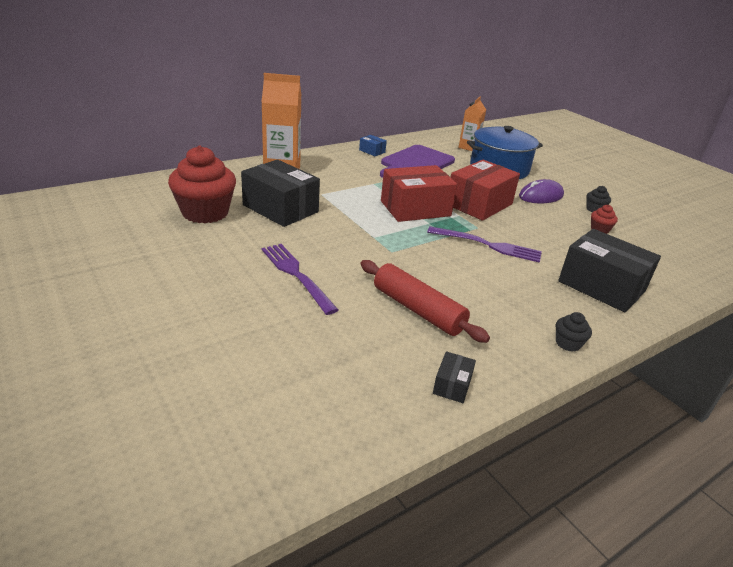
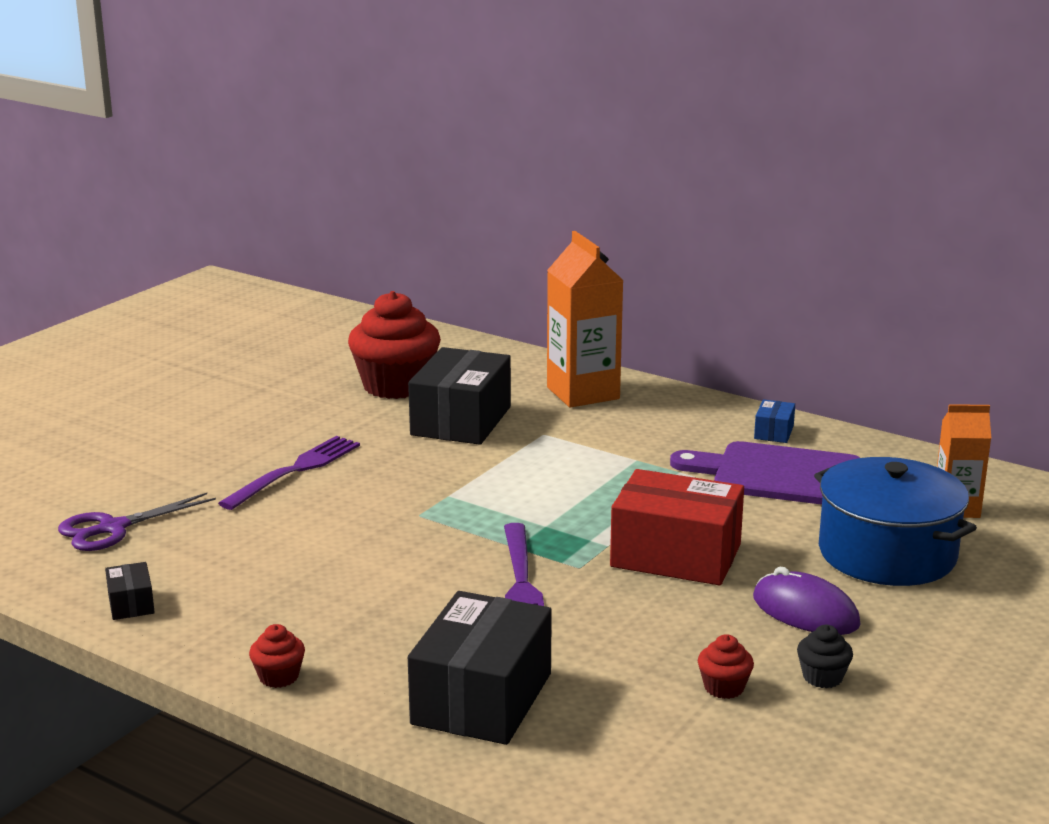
camera: 70 degrees right, 10 degrees down
red rolling pin [360,260,490,343] -> none
red box [381,165,457,222] -> none
black box [433,351,476,403] -> black box turned 75 degrees clockwise [105,562,155,620]
black cupcake [556,312,592,352] -> red cupcake [249,624,305,688]
none -> purple scissors [58,493,216,551]

